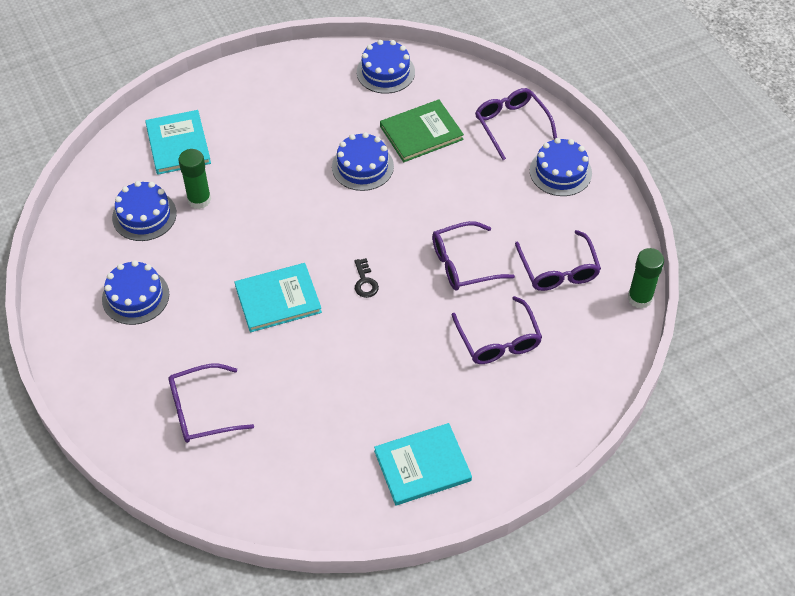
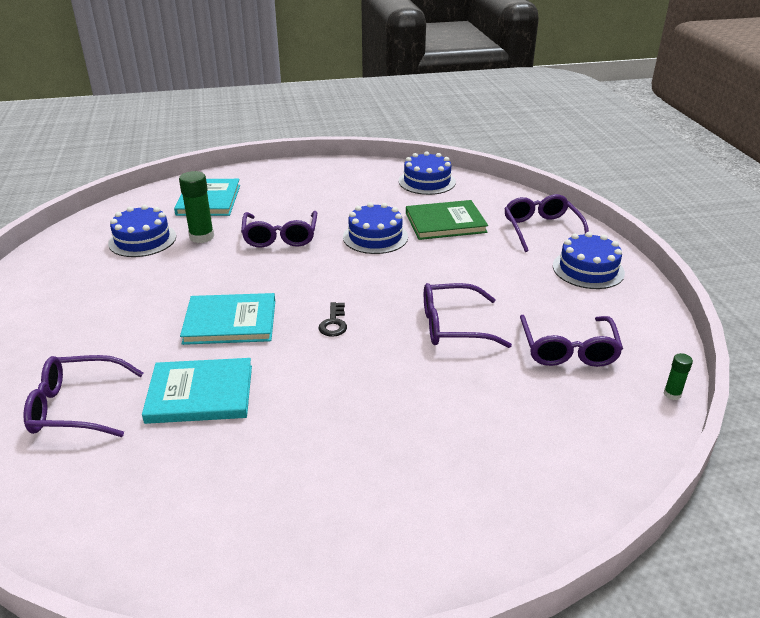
camera: 15 degrees right, 20 degrees down
blue cake [102,260,169,325] -> none
turquoise book [374,423,472,506] -> turquoise book moved to [142,358,252,424]
purple glasses [452,296,542,364] -> purple glasses moved to [241,211,317,248]
green glue stick [628,248,664,309] -> green glue stick [664,353,693,400], size x0.52

